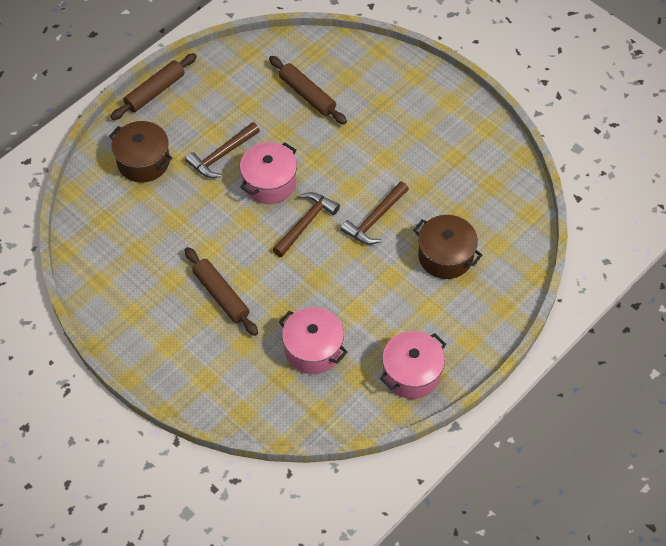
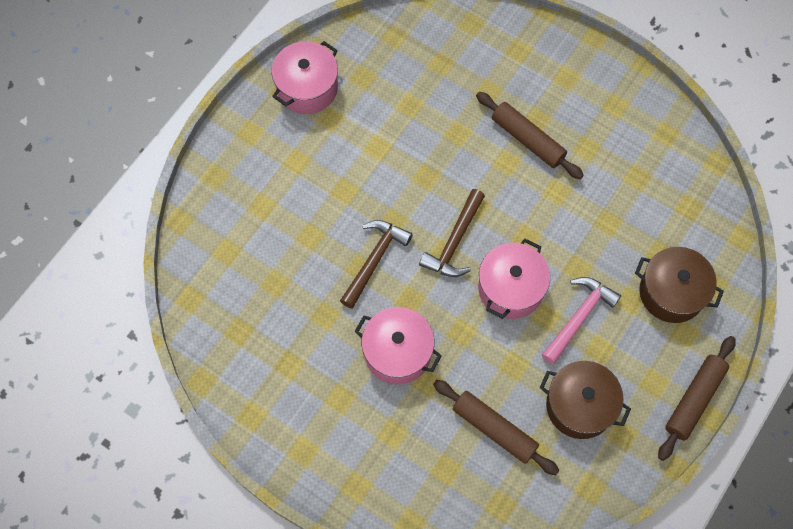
camera: 170 degrees right, 10 degrees up
brown hammer [185,122,260,178] -> pink hammer [542,277,621,364]
pink pot [279,307,348,374] -> pink pot moved to [355,307,442,384]
brown pot [413,215,482,279] -> brown pot moved to [540,361,631,439]

